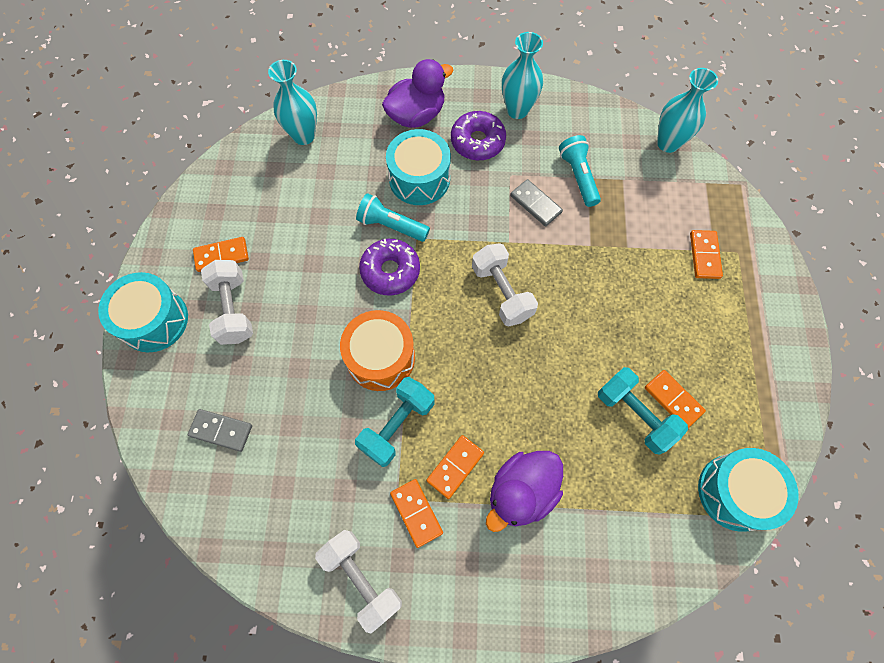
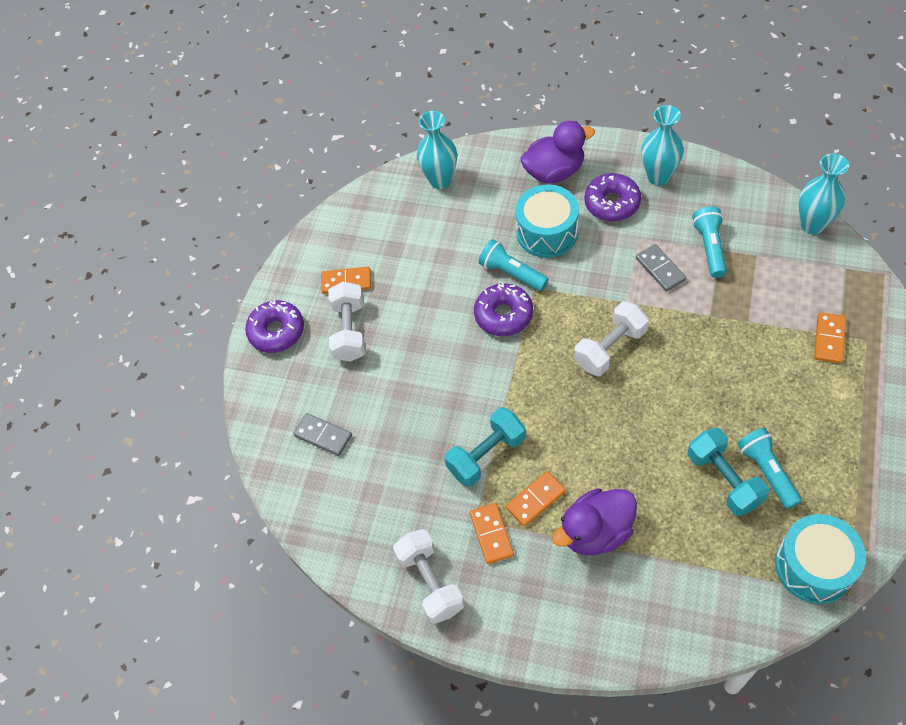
camera: 20 degrees right, 10 degrees down
turquoise drum [98,272,188,352] -> purple donut [245,300,304,353]
orange drum [340,310,415,391] -> none
white dumbbell [472,243,538,327] -> white dumbbell turned 60 degrees clockwise [575,301,649,376]
orange domino [645,370,706,428] -> turquoise flashlight [737,428,802,509]

